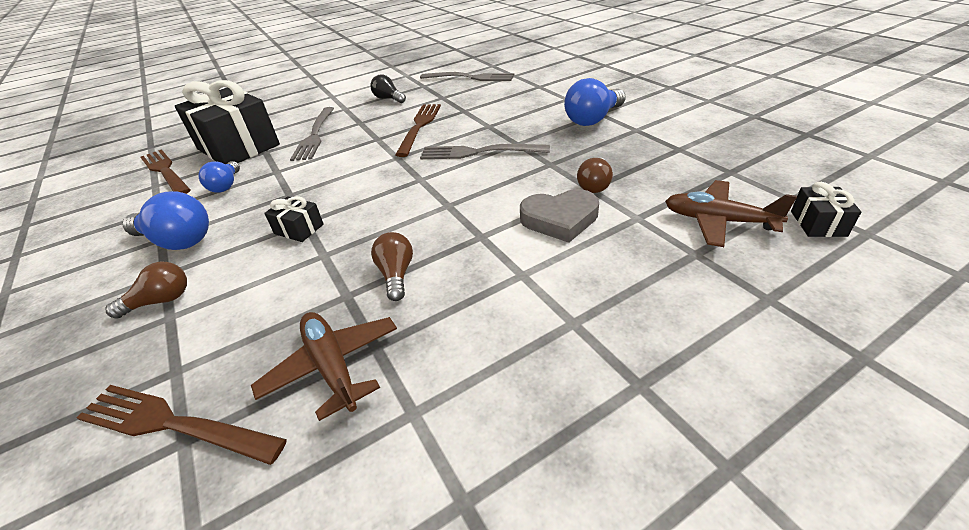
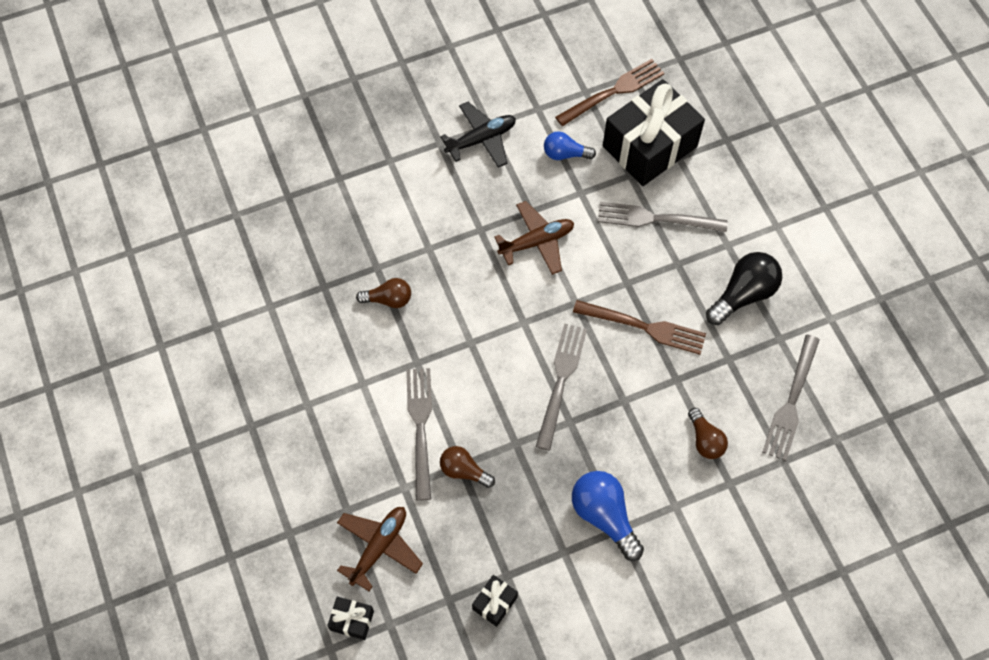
camera: 95 degrees right, 25 degrees up
brown fork [76,385,287,465] -> none
brown light bulb [105,262,187,319] -> brown light bulb moved to [688,408,728,459]
blue light bulb [122,191,209,250] -> black plane [440,102,516,168]
brown plane [251,312,397,421] -> brown plane moved to [494,201,574,275]
black gift [264,196,324,242] -> black gift moved to [472,575,518,627]
black light bulb [370,74,406,103] -> black light bulb [706,252,782,325], size x1.60
grey heart [520,189,599,243] -> grey fork [406,368,432,501]

